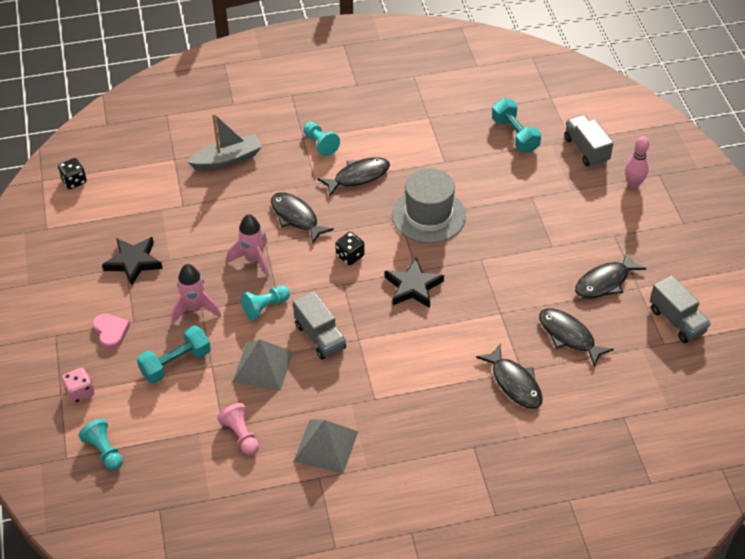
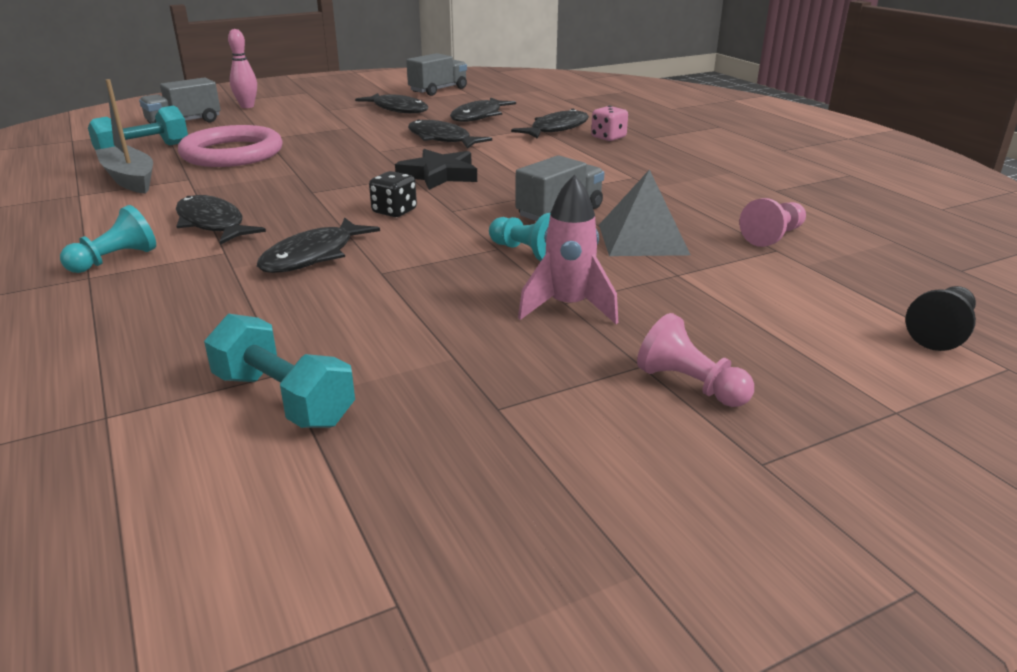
camera: 105 degrees left, 20 degrees down
black dice [58,158,87,189] -> none
pink dice [62,368,94,403] -> pink dice moved to [591,106,628,141]
turquoise pawn [79,419,123,471] -> black pawn [905,286,976,351]
pink heart [93,314,130,350] -> pink pawn [637,313,754,407]
black star [102,237,163,286] -> none
turquoise dumbbell [137,326,211,384] -> turquoise dumbbell moved to [204,314,355,428]
grey boat [187,113,262,170] -> grey boat moved to [95,79,153,194]
pink rocket [227,214,269,278] -> none
grey pyramid [294,419,358,474] -> none
grey hat [392,168,466,243] -> none
none -> pink ring [178,125,283,167]
none -> black fish [408,119,492,149]

